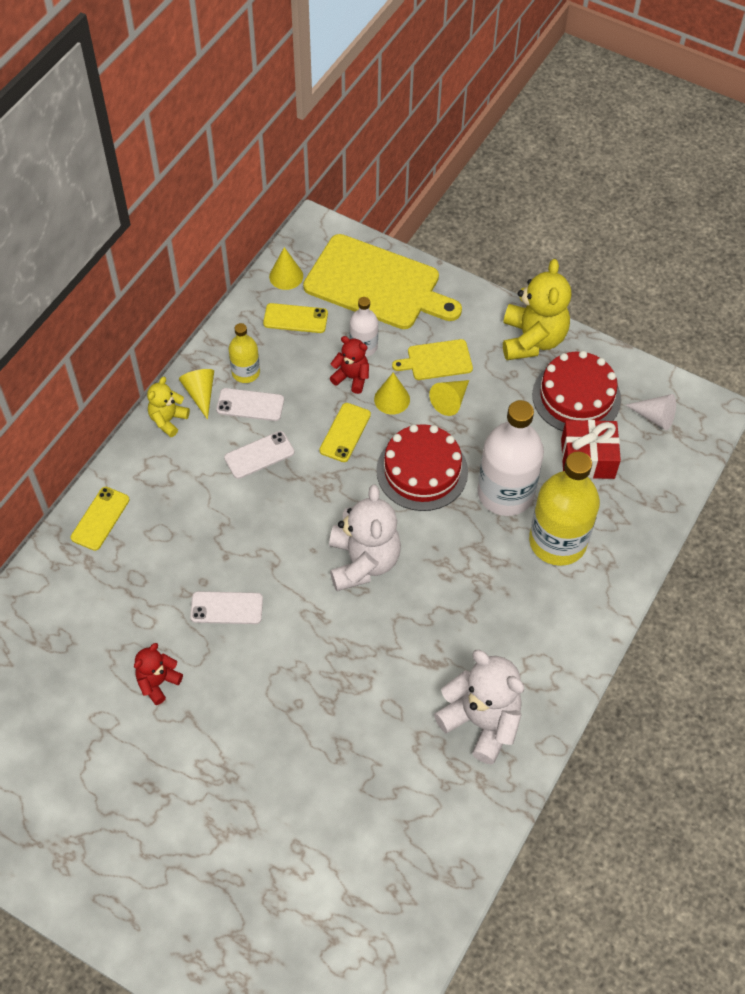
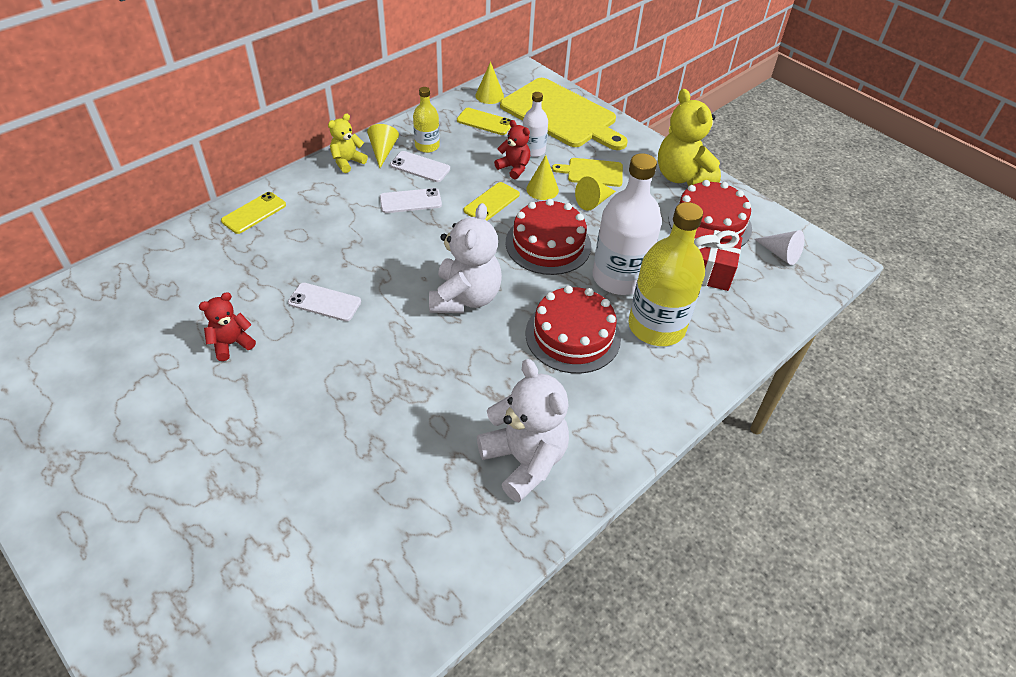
camera: 15 degrees right, 10 degrees down
yellow teddy bear [503,259,571,360] -> yellow teddy bear turned 135 degrees clockwise [658,89,721,186]
none -> red cake [525,286,621,374]

